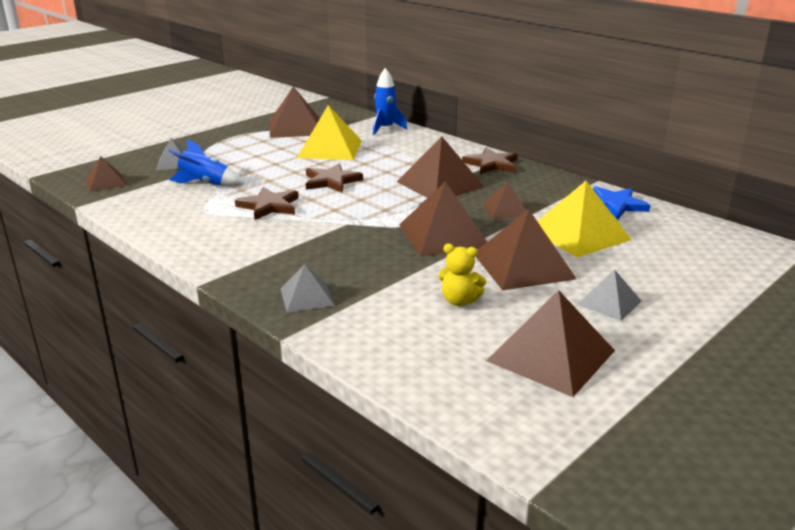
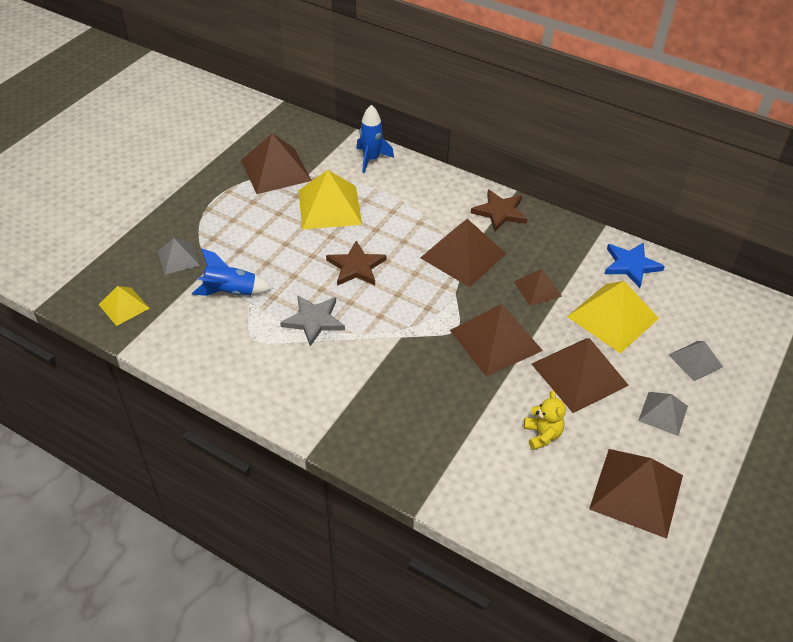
camera: 15 degrees left, 20 degrees up
brown pyramid [85,156,127,192] -> yellow pyramid [99,286,150,326]
brown star [235,187,299,220] -> grey star [280,295,345,346]
grey pyramid [280,264,334,312] -> grey pyramid moved to [669,341,723,381]
yellow teddy bear [438,244,486,306] -> yellow teddy bear turned 105 degrees counterclockwise [524,391,566,450]

